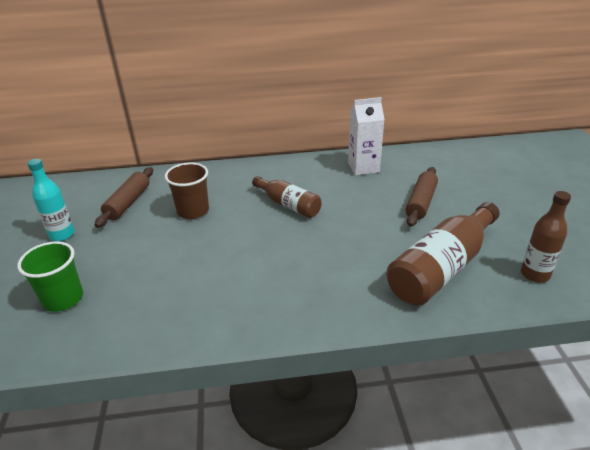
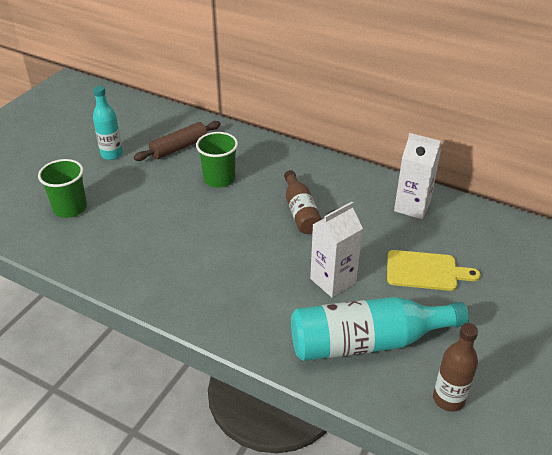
camera: 35 degrees right, 5 degrees up
brown cup [165,163,209,219] -> green cup [196,132,238,188]
brown bottle [386,202,500,306] -> turquoise bottle [291,297,469,361]
brown rolling pin [406,167,438,227] -> yellow cutting board [387,250,481,291]
none -> white carton [310,202,363,297]

